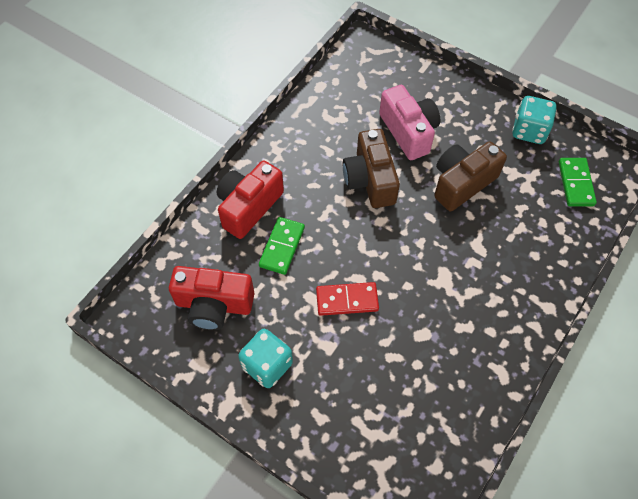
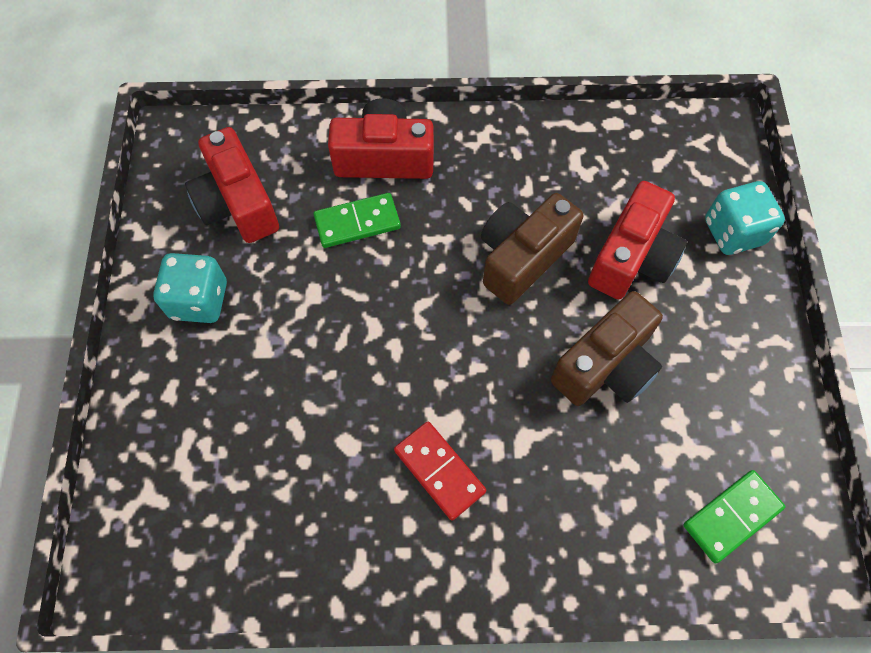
camera: 55 degrees right, 5 degrees up
red domino [316,282,379,316] -> red domino moved to [394,422,486,521]
pink camera [379,85,440,160] -> red camera [588,181,687,299]
brown camera [434,141,507,211] -> brown camera turned 120 degrees clockwise [551,291,663,406]
turquoise dice [512,96,557,144] -> turquoise dice moved to [705,181,785,255]

